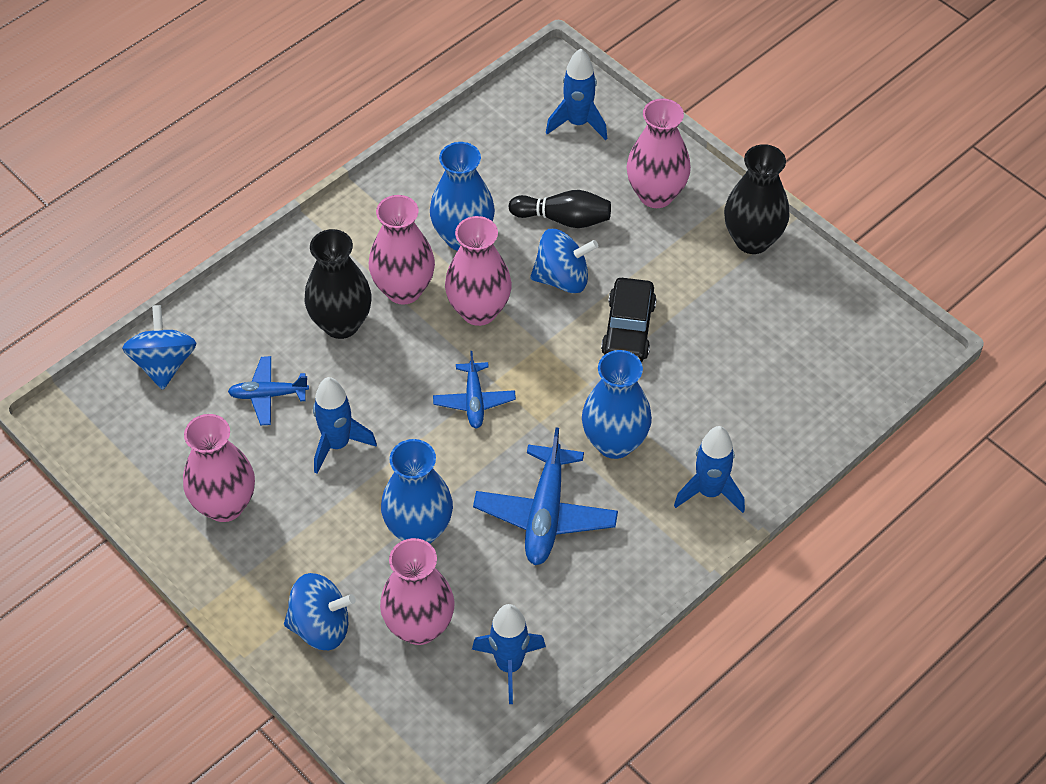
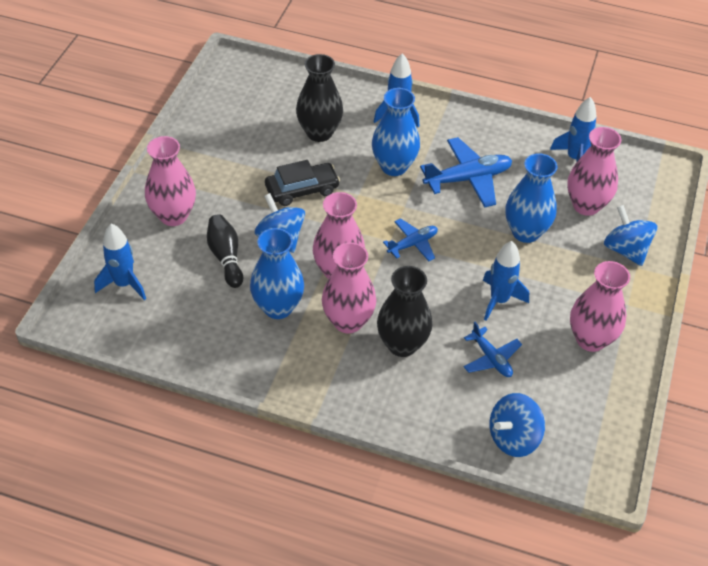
camera: 120 degrees left, 5 degrees down
black vase [724,144,789,254] -> black vase moved to [296,54,343,142]

